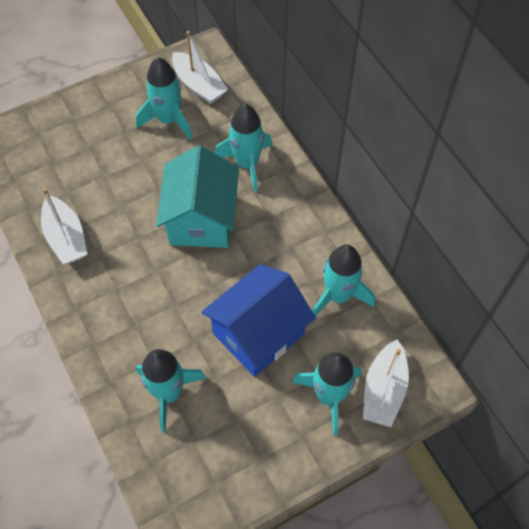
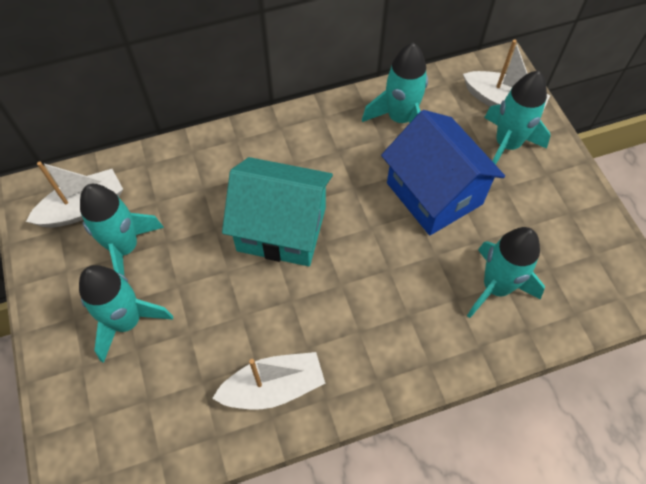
camera: 80 degrees left, 0 degrees up
turquoise rocket [215,104,272,192] -> turquoise rocket moved to [79,265,173,363]

